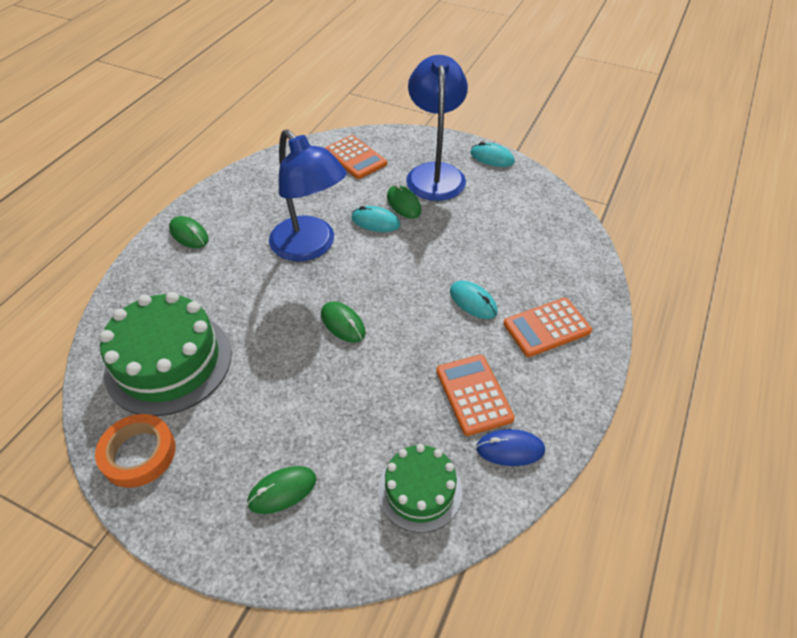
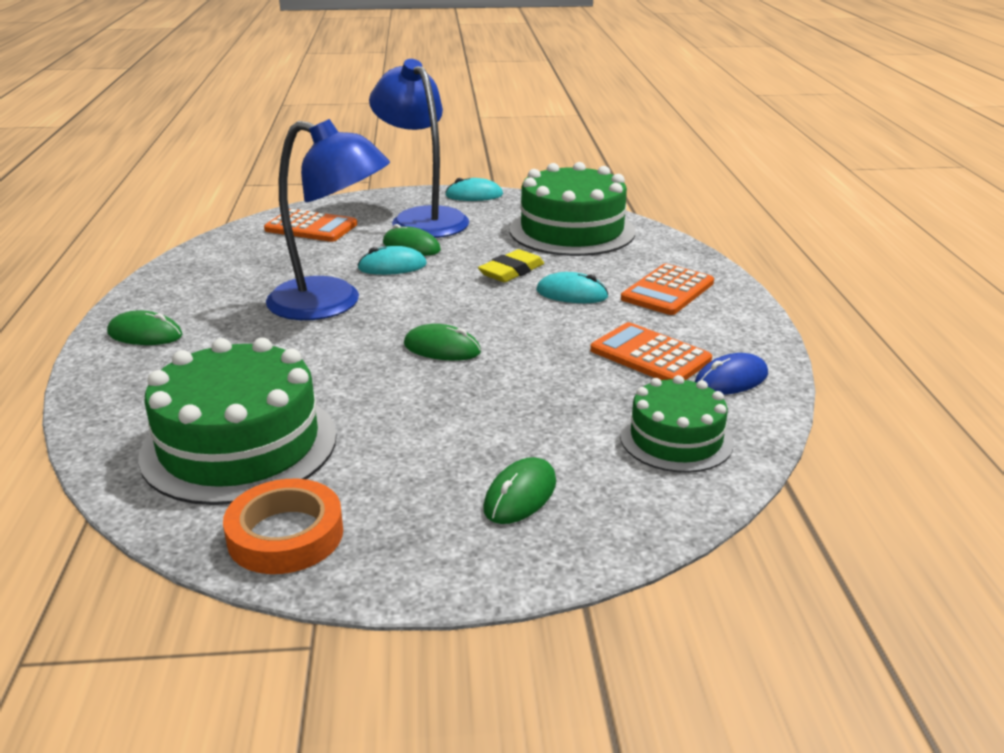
camera: 30 degrees left, 20 degrees down
none -> yellow eraser [478,249,544,283]
none -> green cake [509,162,636,256]

